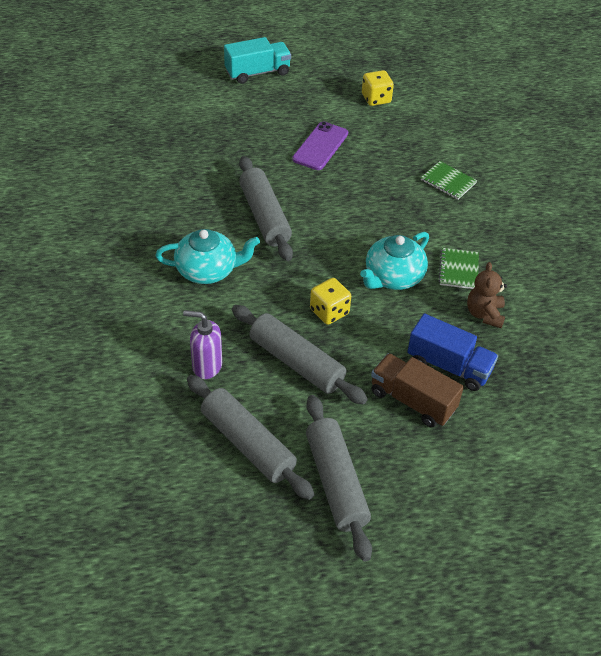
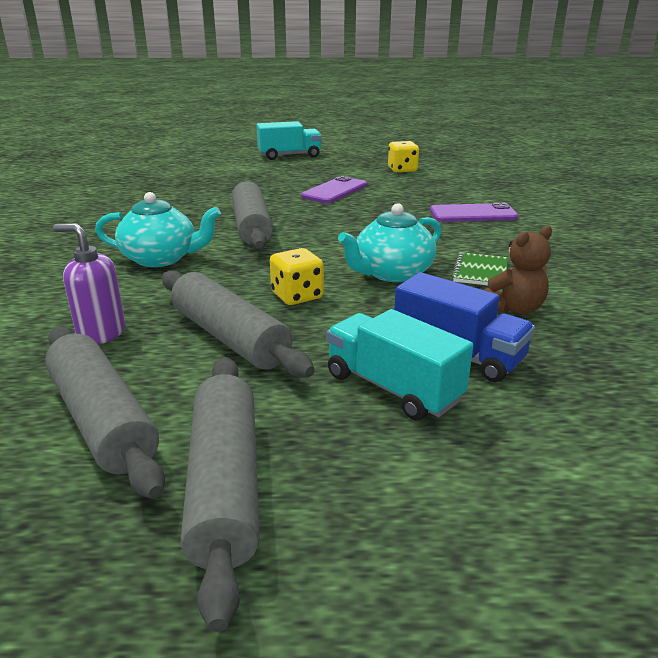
camera: 10 degrees right, 20 degrees down
brown truck [371,353,464,427] -> turquoise truck [327,309,473,420]
green notebook [421,161,477,200] -> purple phone [430,202,518,222]
brown teddy bear [467,262,507,328] -> brown teddy bear turned 135 degrees counterclockwise [484,226,552,314]

